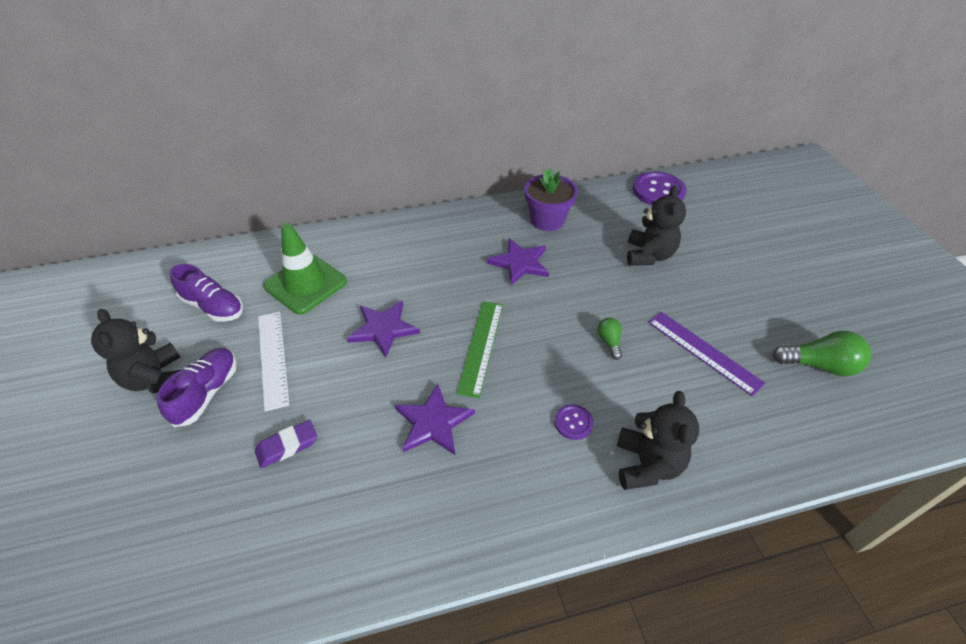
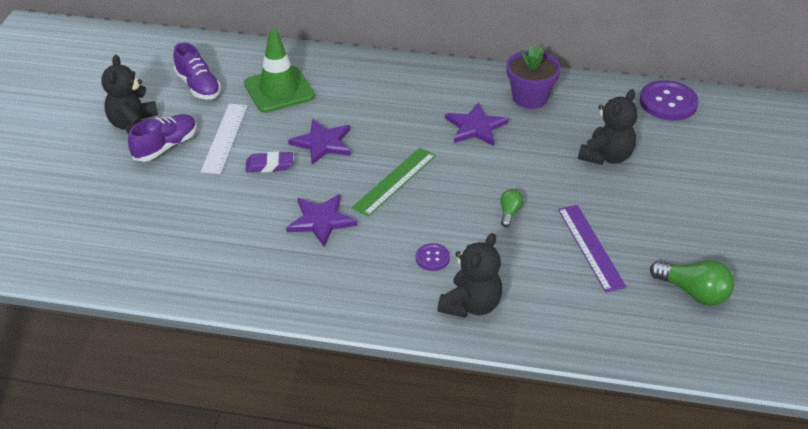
camera: 25 degrees right, 5 degrees down
purple eraser [255,420,317,468] -> purple eraser moved to [246,151,293,173]

